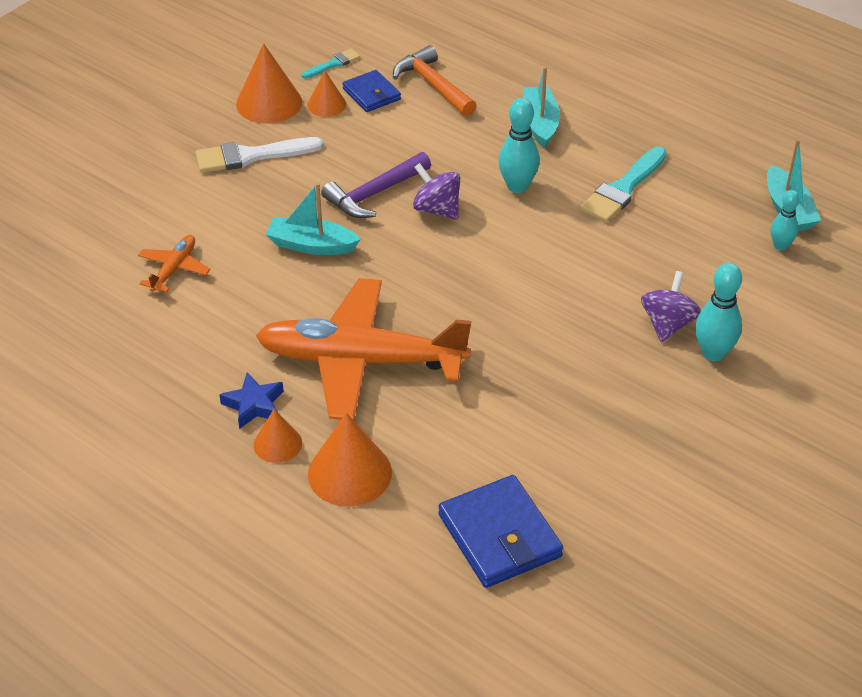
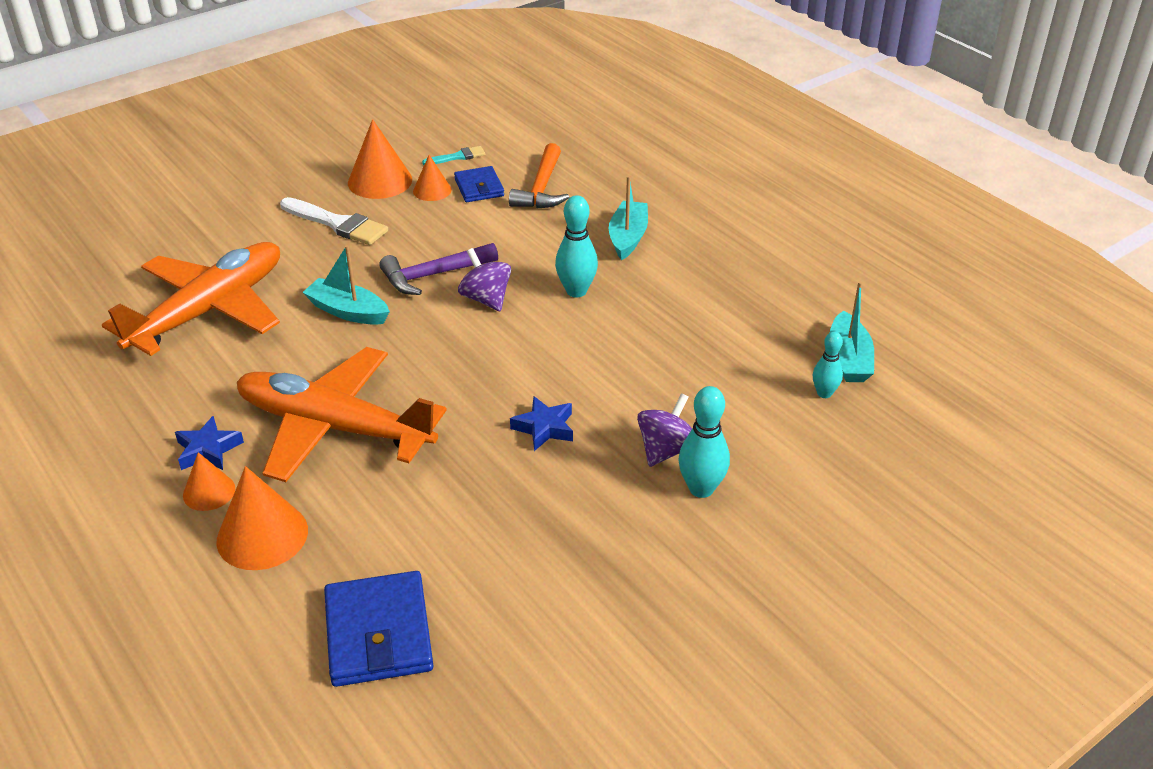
camera: 15 degrees right, 5 degrees down
orange plane [138,235,211,292] -> orange plane [102,242,280,356], size x2.35
white brush [195,137,323,173] -> white brush turned 150 degrees counterclockwise [280,197,388,245]
orange hammer [393,45,477,116] -> orange hammer turned 150 degrees counterclockwise [509,143,569,208]
turquoise brush [580,147,667,222] -> none
none -> blue star [510,396,573,451]

